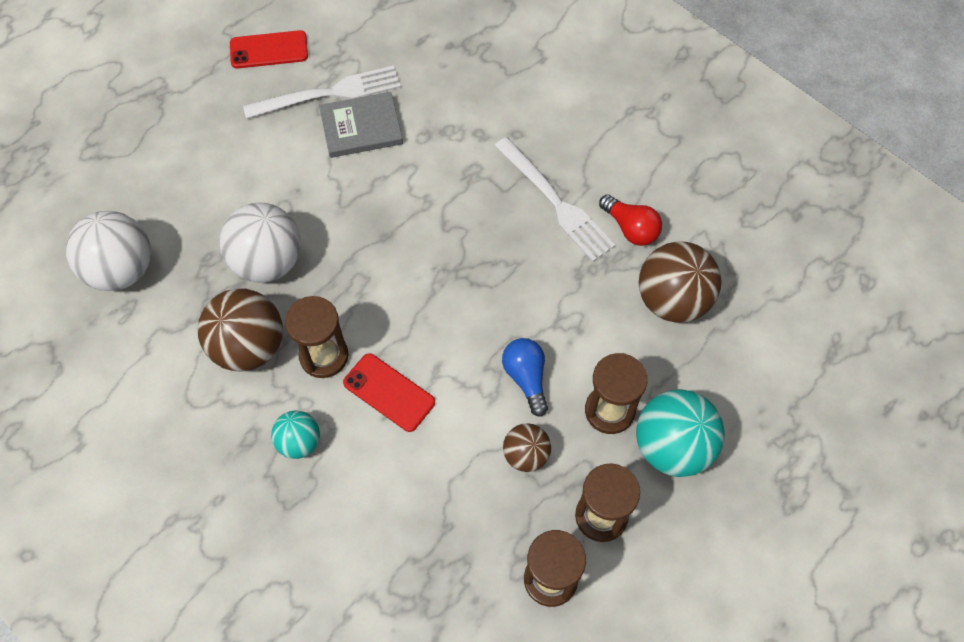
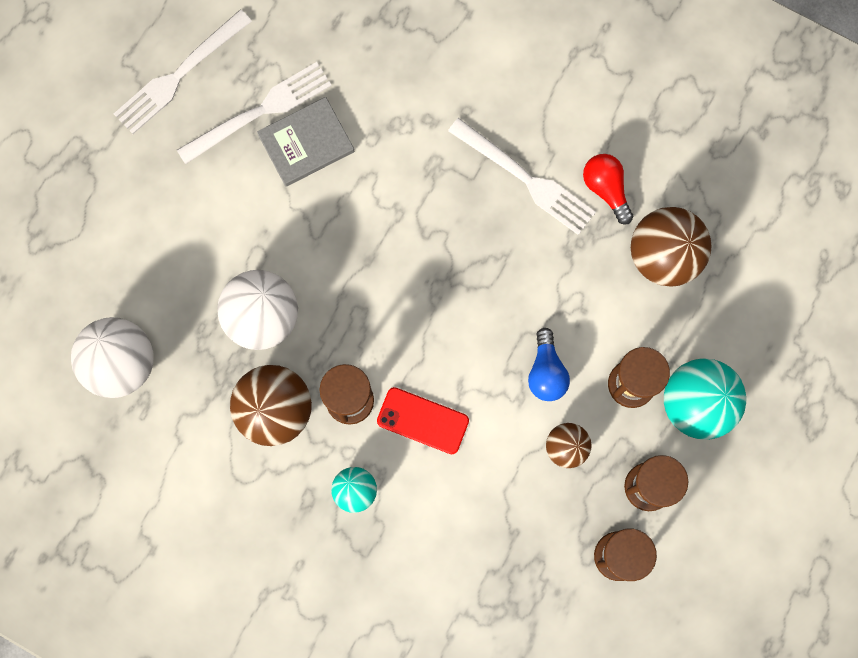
camera: 15 degrees left, 15 degrees up
red phone [230,30,308,69] -> white fork [114,9,252,134]
blue light bulb [502,338,548,417] -> blue light bulb turned 150 degrees counterclockwise [528,328,570,401]
red light bulb [599,194,662,246] -> red light bulb turned 150 degrees counterclockwise [583,154,633,225]

